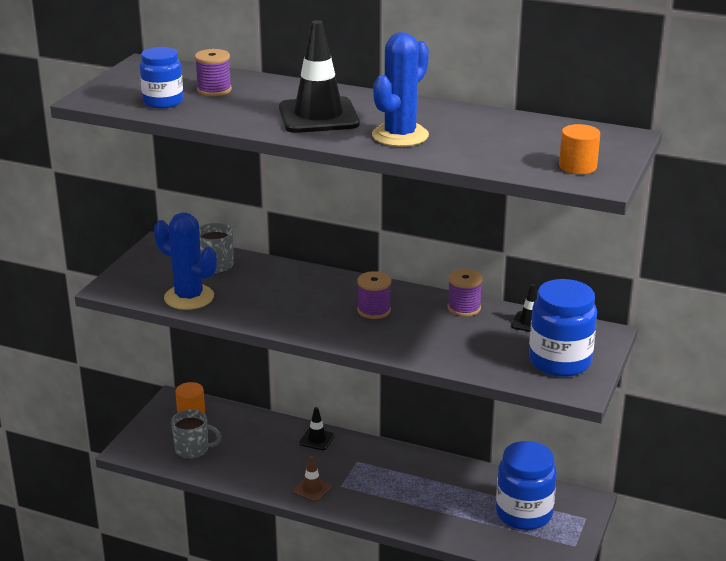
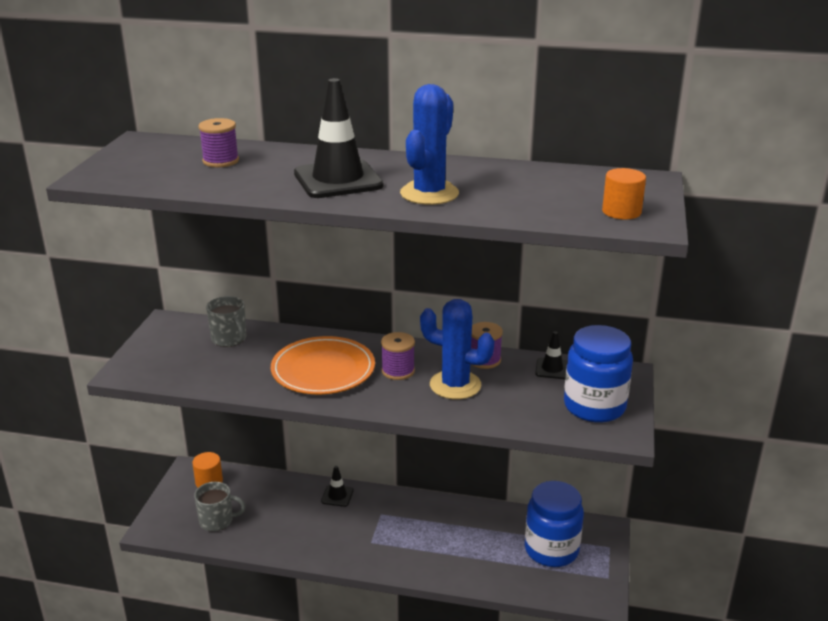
camera: 10 degrees left, 0 degrees up
blue jar [140,47,183,108] -> none
blue cactus [154,212,217,310] -> blue cactus moved to [420,299,494,399]
brown traffic cone [293,456,332,502] -> none
none -> orange plate [271,336,375,395]

